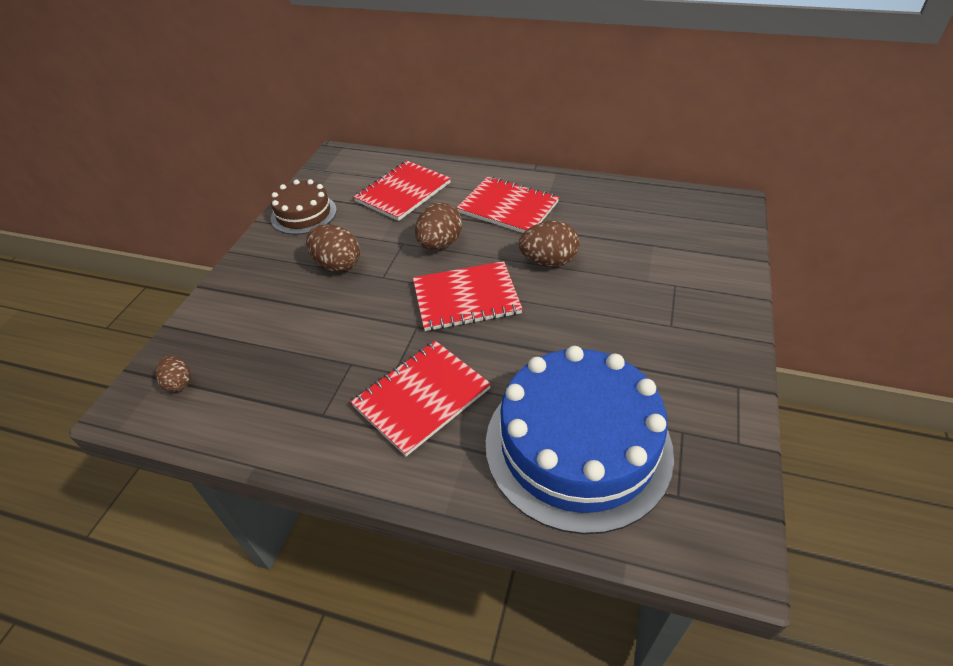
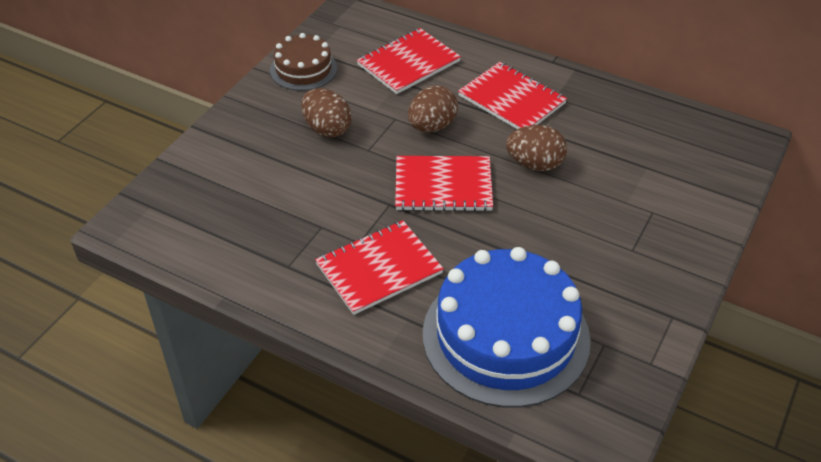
camera: 10 degrees right, 0 degrees up
brown egg [155,355,191,392] -> none

